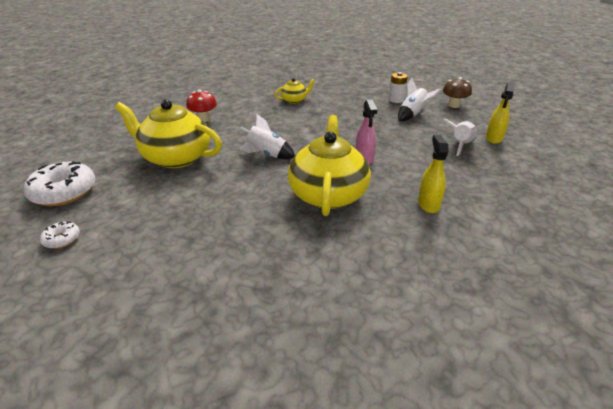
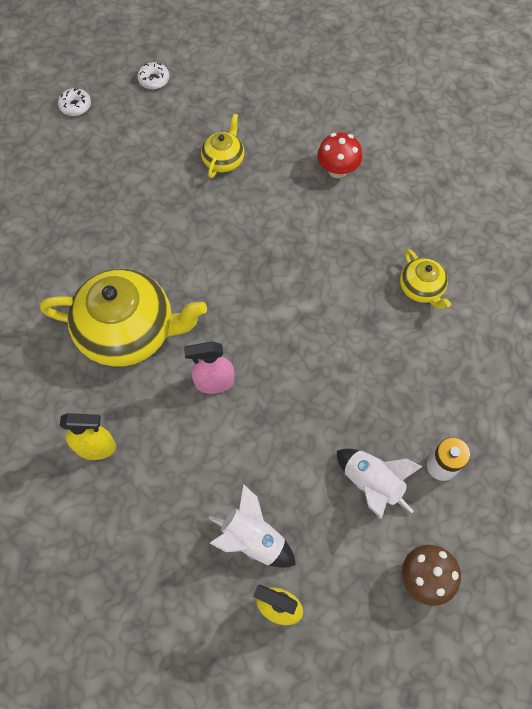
camera: 90 degrees right, 30 degrees up
white donut [24,161,95,206] -> white donut [137,62,170,90], size x0.48
yellow teapot [115,99,222,168] -> yellow teapot [201,114,244,178], size x0.49
white rocket [239,114,295,159] -> none

